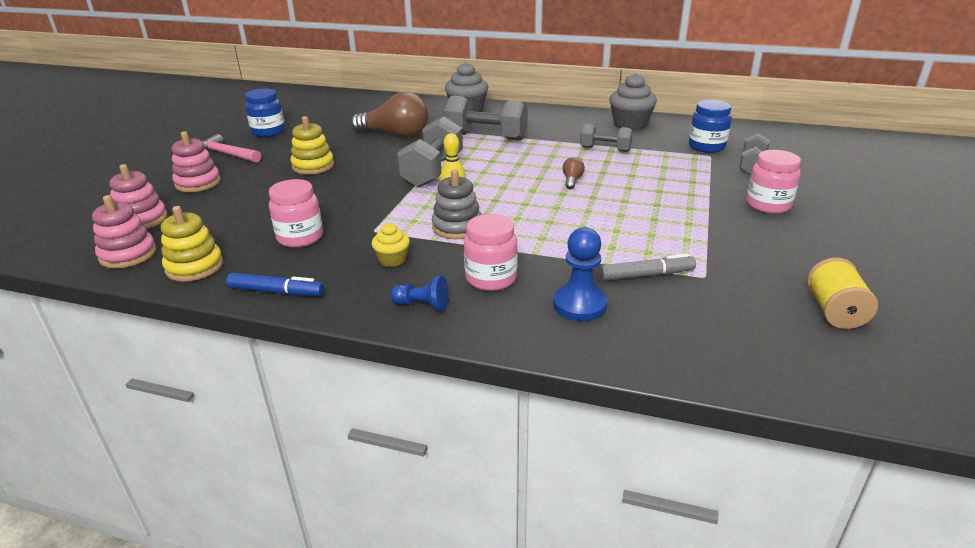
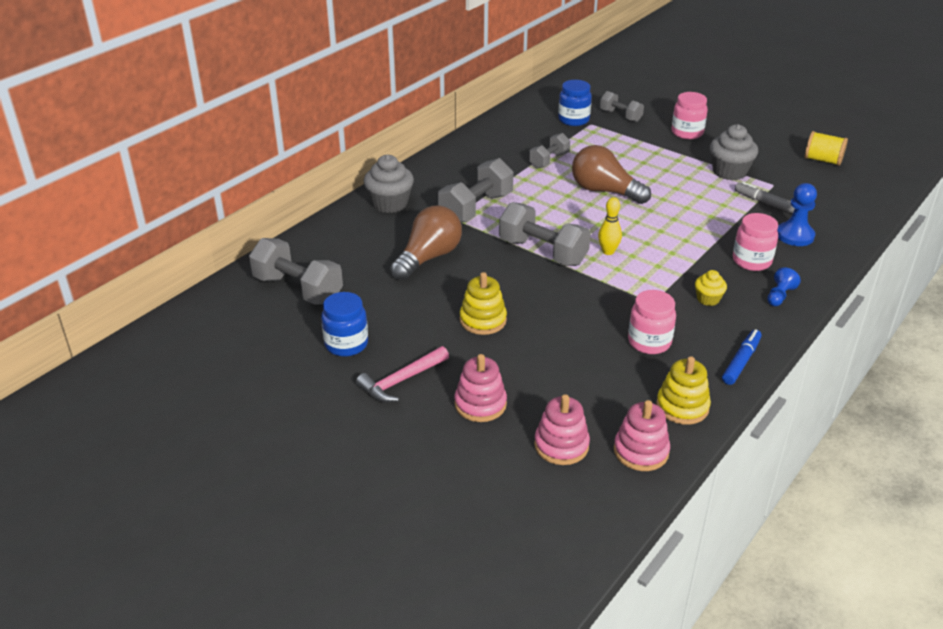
camera: 70 degrees left, 5 degrees up
grey stacking toy [432,169,482,239] -> none
brown light bulb [562,157,585,189] -> brown light bulb [572,145,651,204], size x2.33
grey marker [599,254,696,281] -> grey marker turned 60 degrees counterclockwise [735,182,795,214]
grey cupcake [609,73,657,131] -> grey cupcake moved to [710,124,758,180]
none -> grey dumbbell [249,238,343,305]

